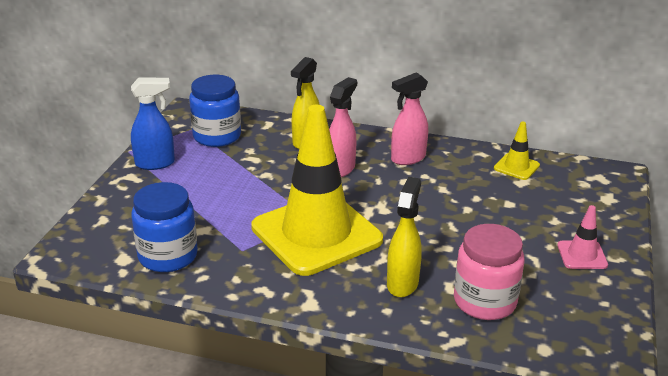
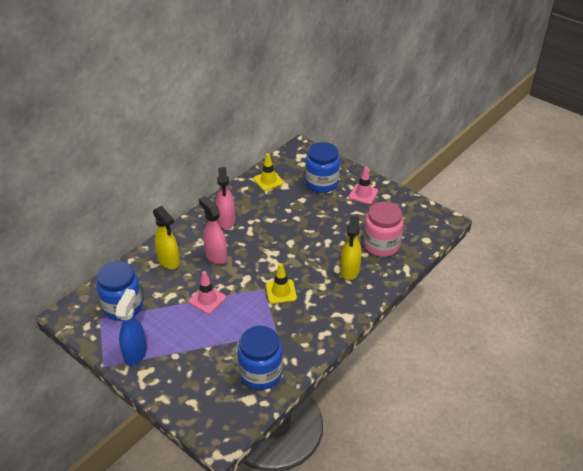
camera: 65 degrees left, 10 degrees up
yellow traffic cone [251,105,383,276] -> yellow traffic cone [266,263,297,304], size x0.40
yellow spray bottle [387,177,422,297] -> yellow spray bottle turned 120 degrees counterclockwise [340,216,362,280]
none -> pink traffic cone [189,271,226,314]
none -> blue jar [305,142,340,193]

